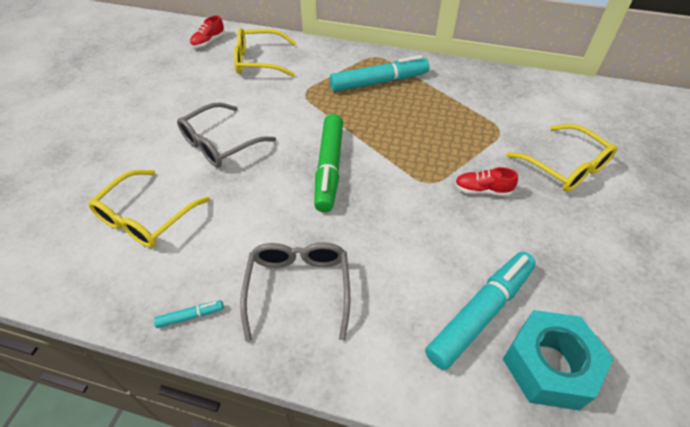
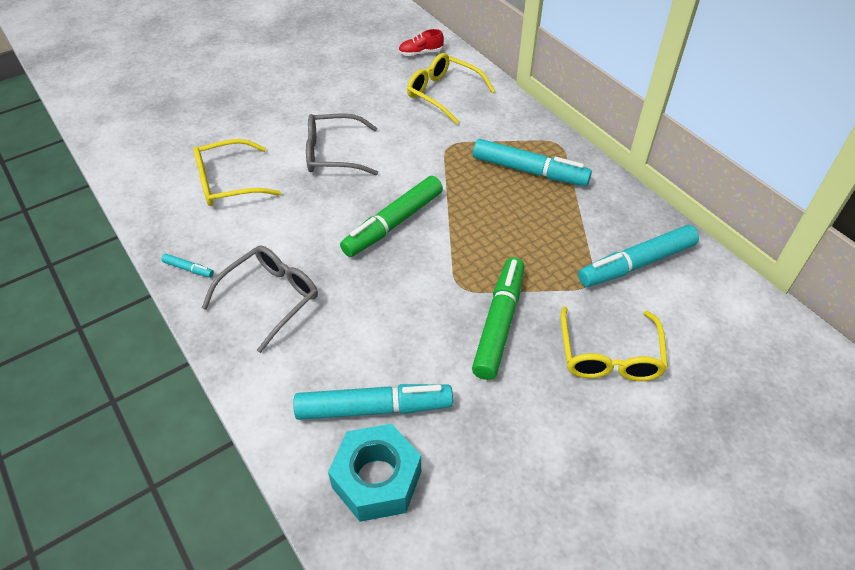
camera: 40 degrees right, 0 degrees up
red shoe [455,167,518,196] -> green marker [472,257,524,380]
none -> turquoise marker [578,225,699,287]

